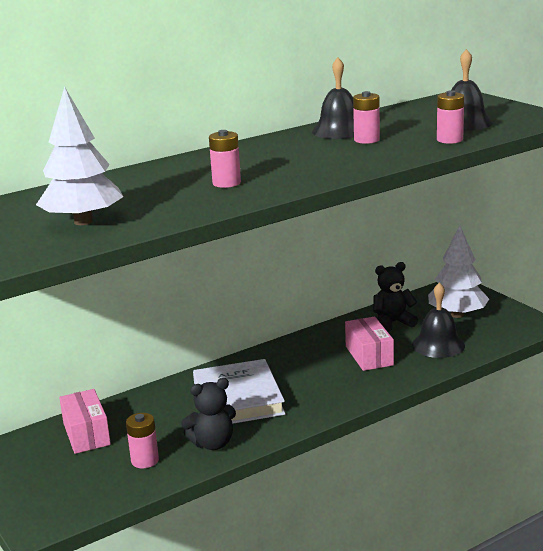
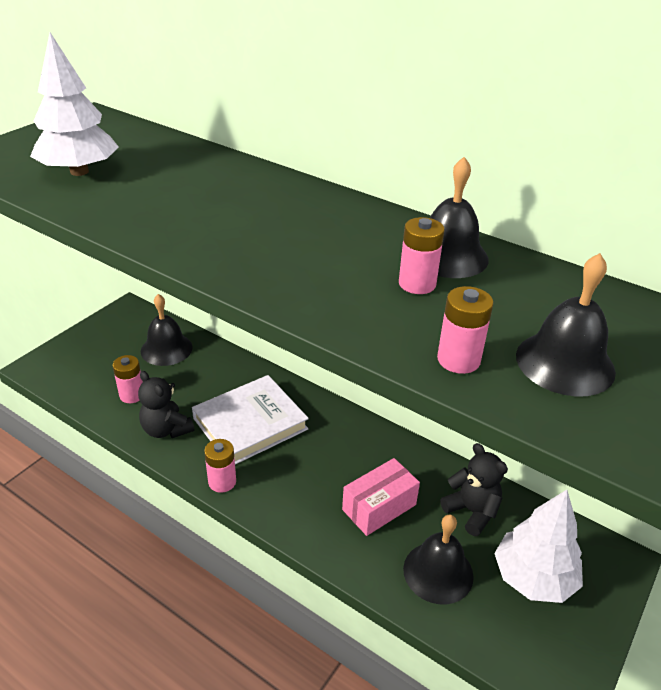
camera: 65 degrees right, 15 degrees up
pink box [59,389,111,454] -> black bell [141,294,193,366]
pink battery [209,130,241,188] -> pink battery moved to [204,439,236,493]

